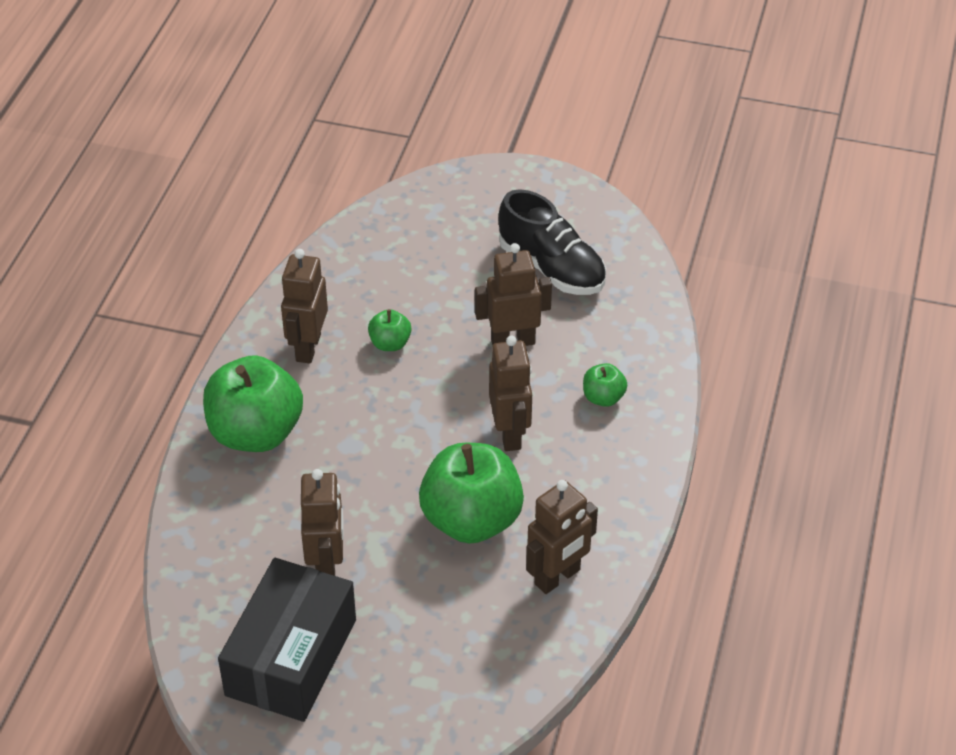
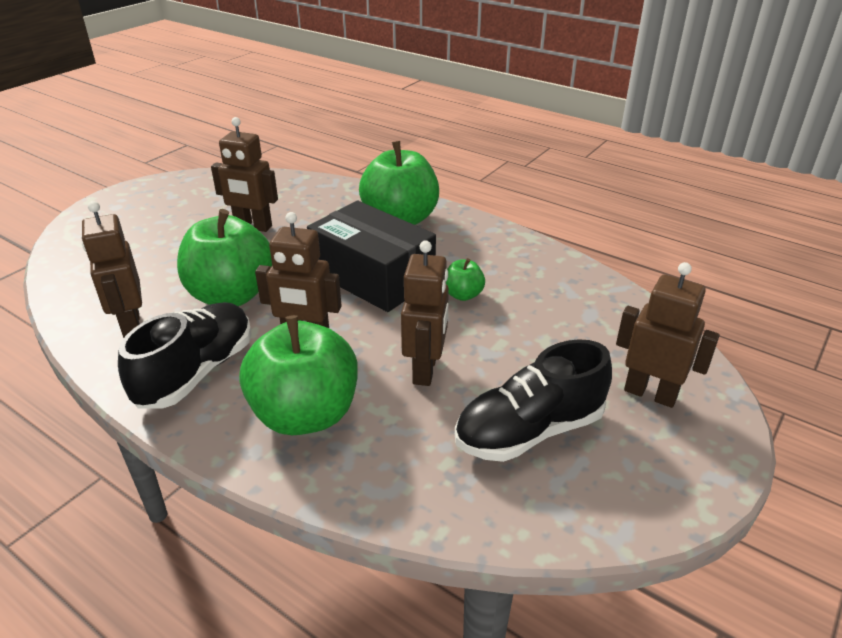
camera: 110 degrees right, 10 degrees down
black box [218,558,356,722] -> black box moved to [307,201,436,312]
brown robot [281,249,328,364] -> brown robot moved to [616,262,720,408]
green apple [583,363,627,407] -> green apple [239,315,358,435], size x2.19
none -> black shoe [118,302,252,408]

